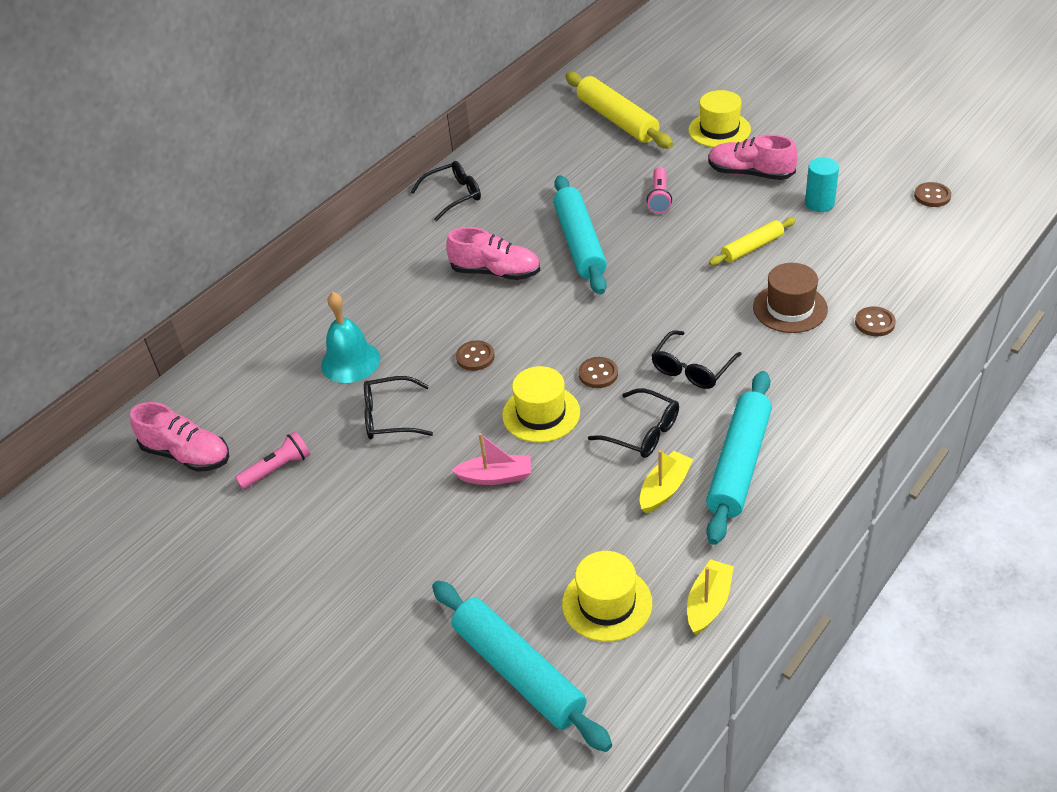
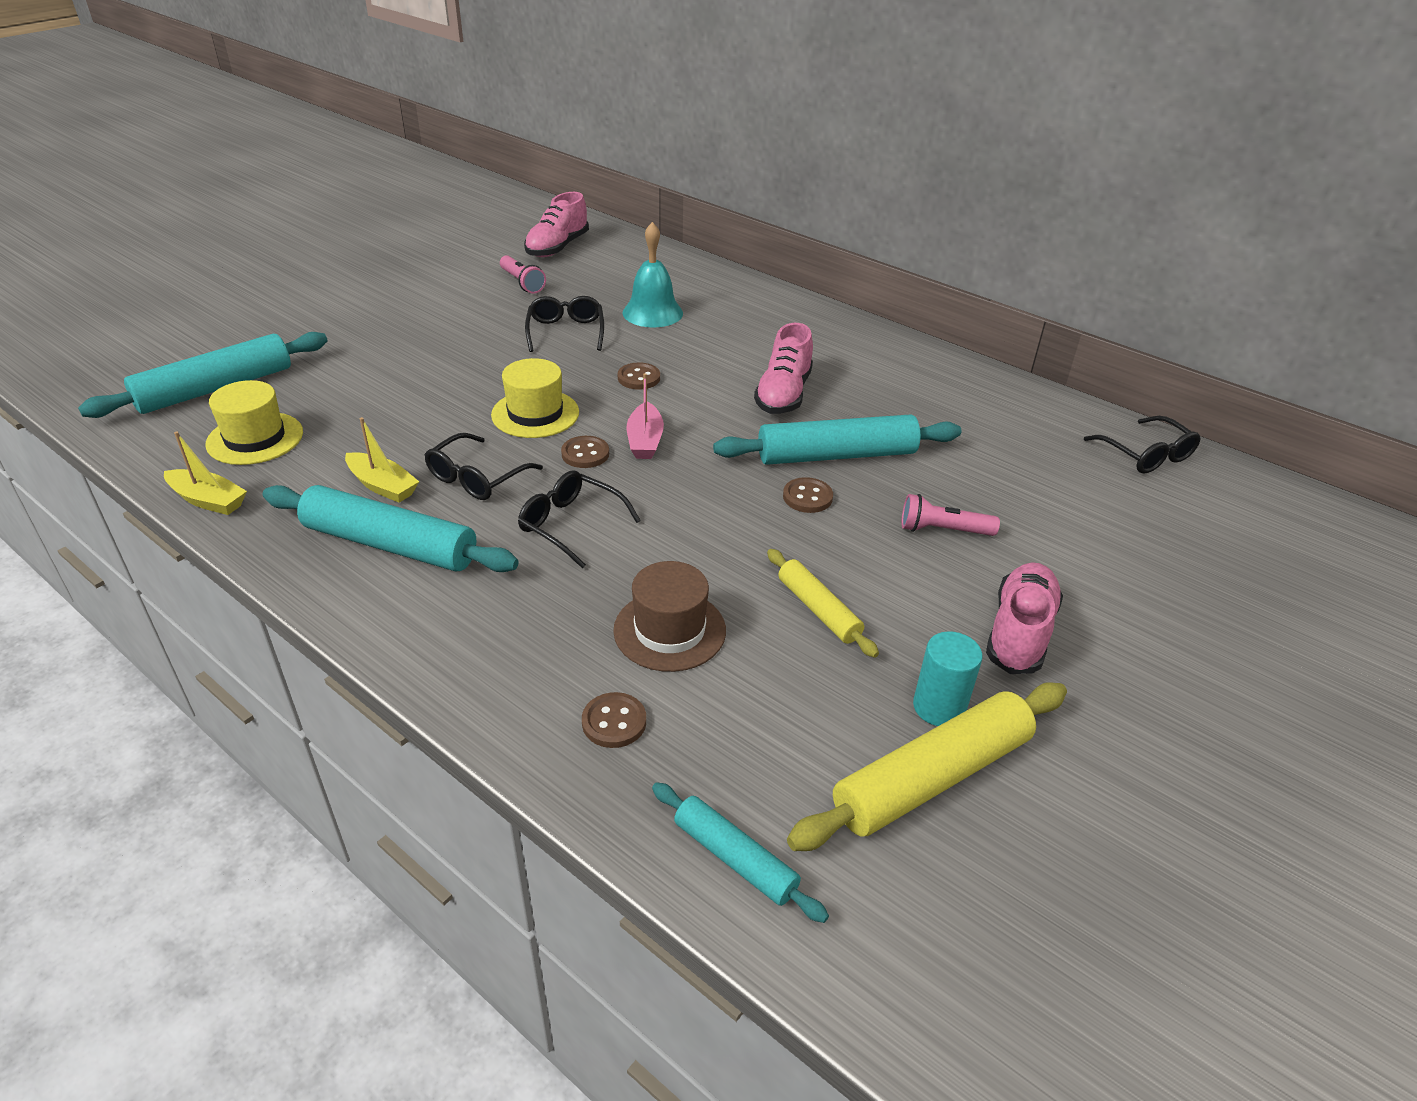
camera: 85 degrees right, 5 degrees down
black glasses [411,161,481,222] -> black glasses moved to [1084,416,1200,474]
pink boat [451,433,531,485] -> pink boat moved to [627,373,664,459]
yellow rolling pin [566,72,673,149] -> yellow rolling pin moved to [787,682,1067,851]
yellow hat [688,90,751,147] -> none
brown button [914,182,951,207] -> brown button moved to [783,477,833,513]
none -> turquoise rolling pin [652,782,829,923]

